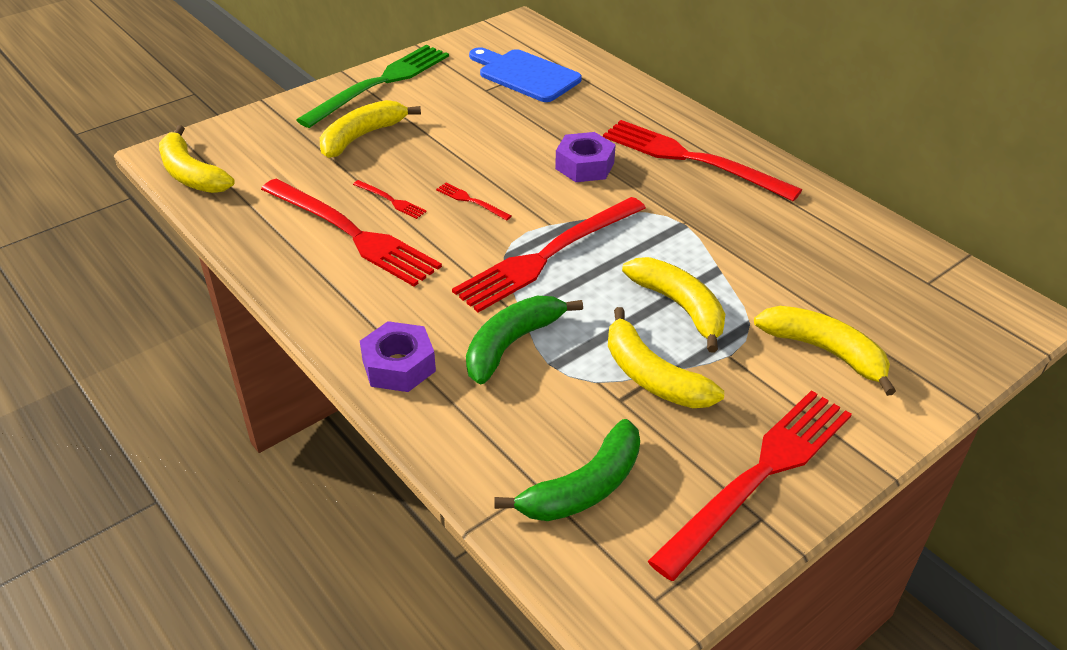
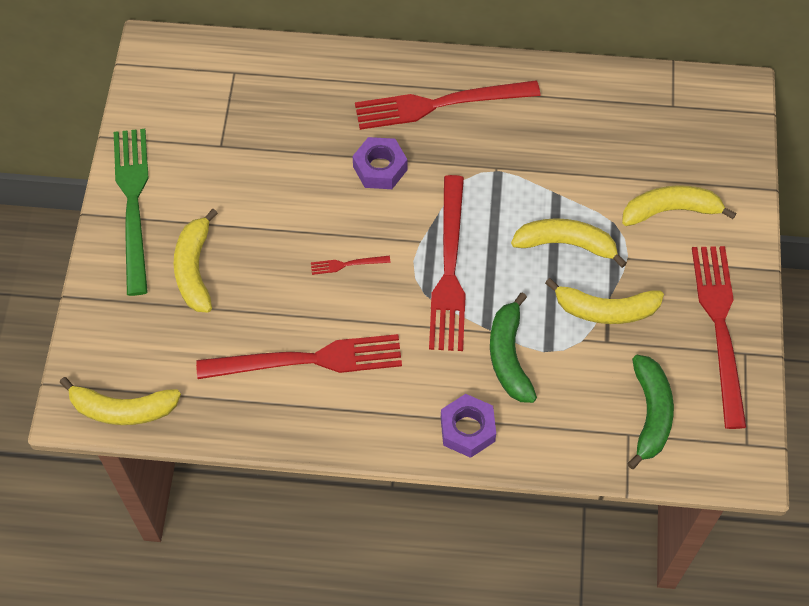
camera: 45 degrees left, 20 degrees up
red fork [353,180,427,219] -> none
blue cutting board [469,47,582,102] -> none

